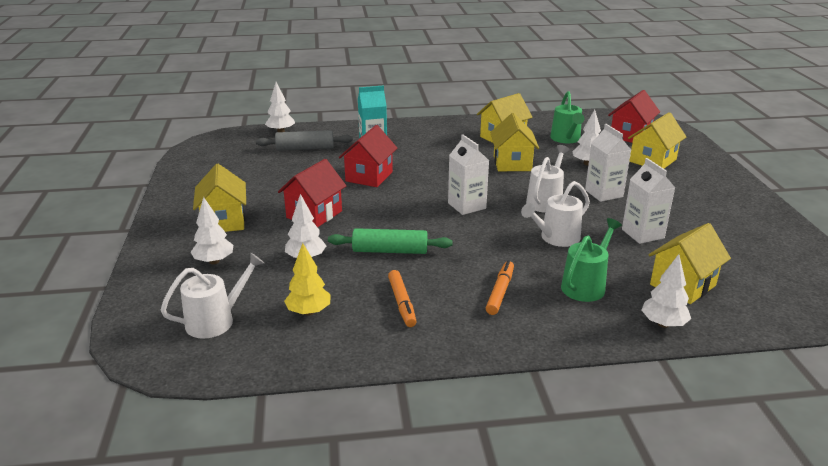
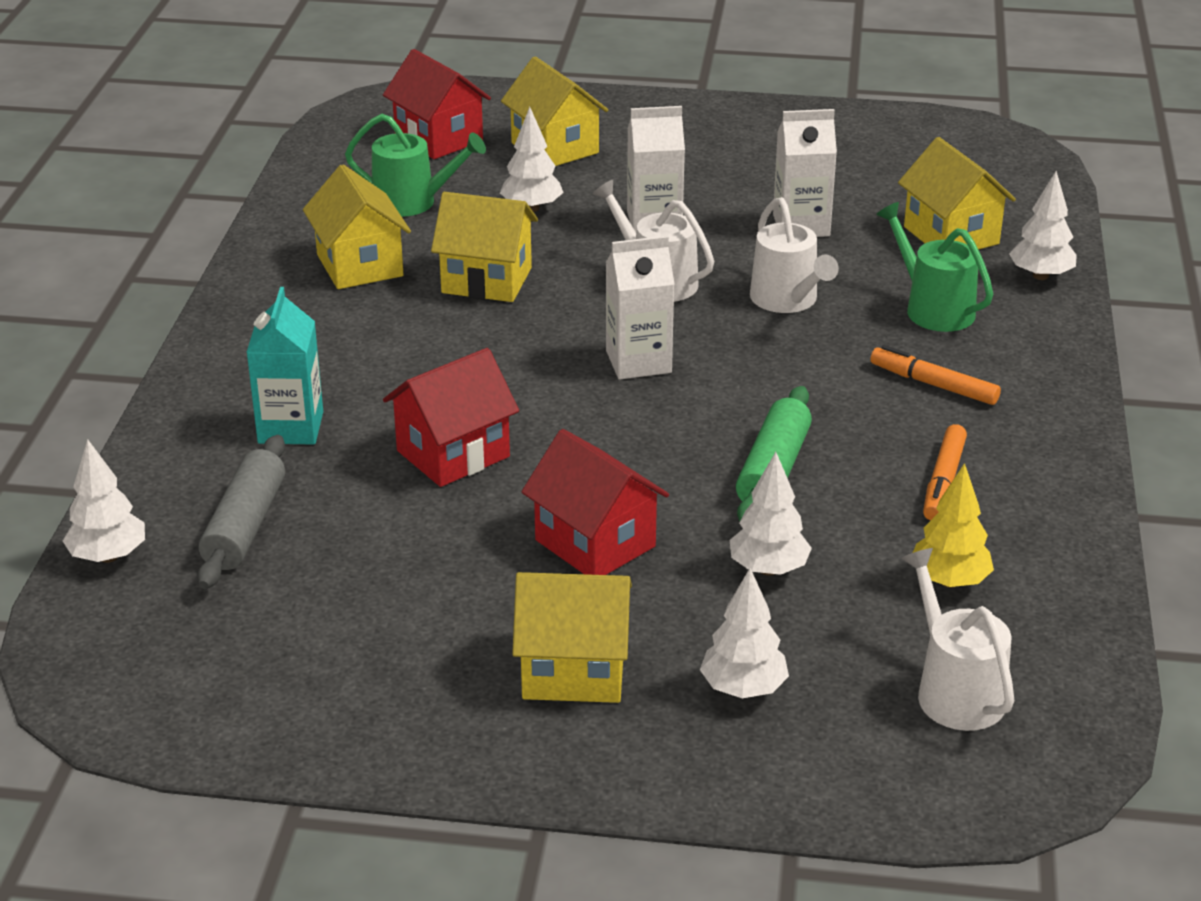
camera: 75 degrees left, 5 degrees up
red house [339,125,397,187] -> red house turned 75 degrees counterclockwise [383,348,519,487]
orange marker [388,270,417,327] -> orange marker turned 105 degrees clockwise [923,424,967,520]

